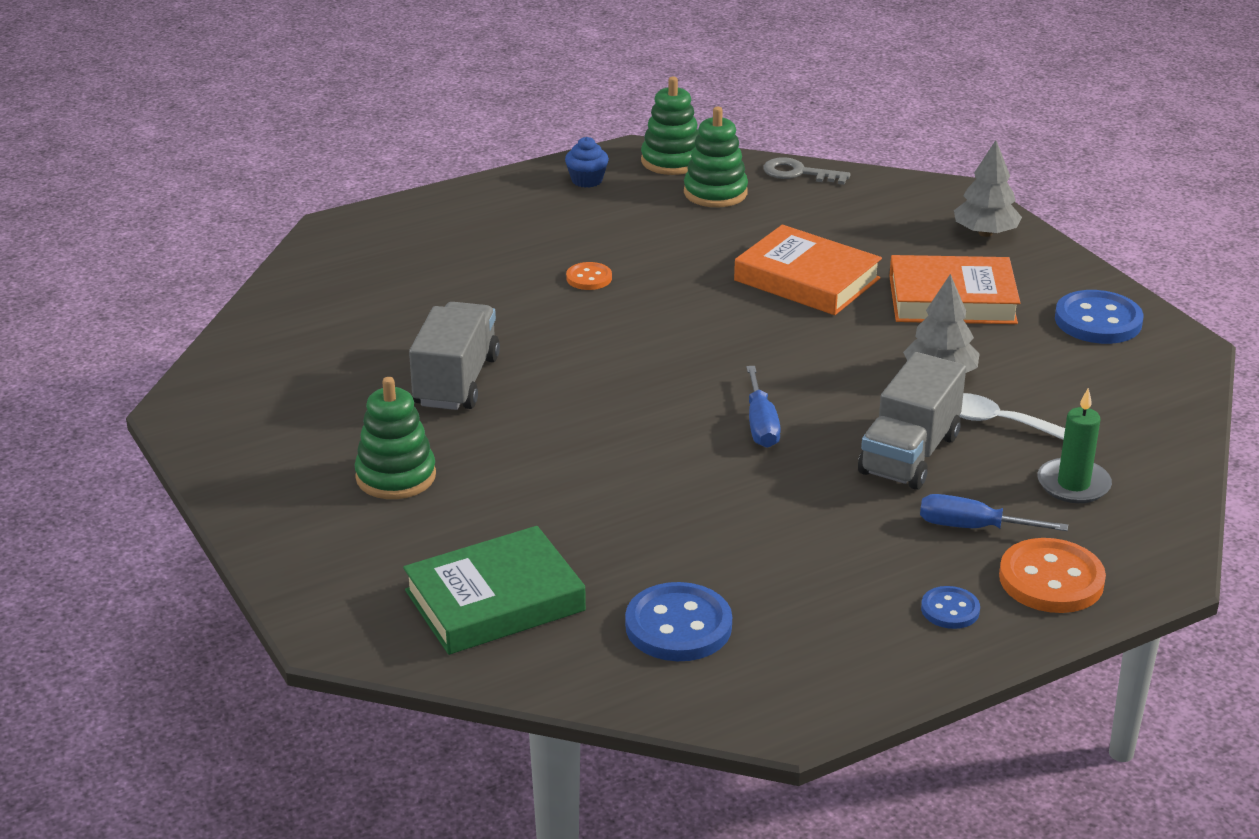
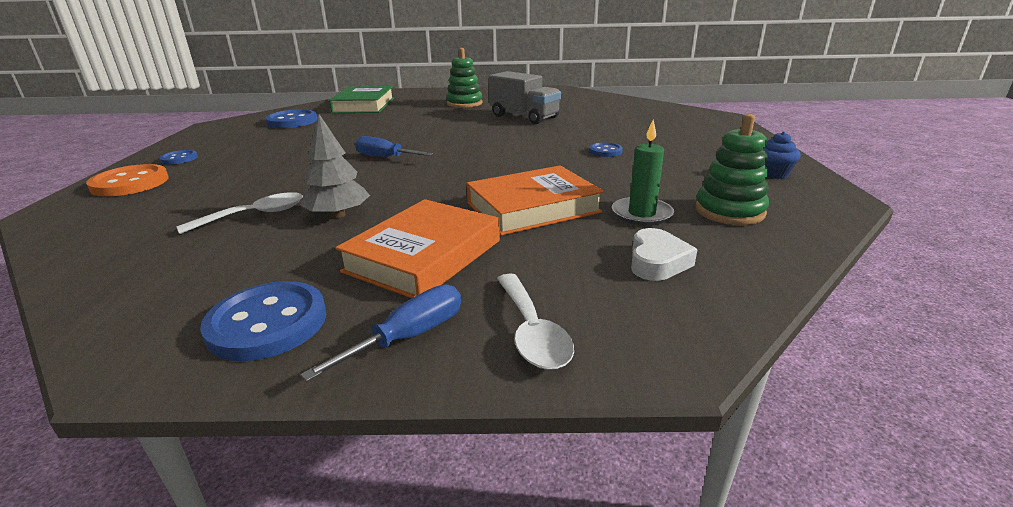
camera: 120 degrees right, 5 degrees down
orange button [566,262,612,290] -> blue button [589,143,623,157]
green stacking toy [641,77,699,175] -> none
grey key [763,157,851,185] -> none
grey truck [858,352,966,490] -> none
blue screwdriver [920,494,1068,531] -> blue screwdriver moved to [300,285,461,382]
grey tree [954,140,1022,237] -> white spoon [497,274,574,370]
green candle [1037,388,1112,503] -> green candle moved to [612,119,674,226]
none -> white heart [631,228,698,281]

